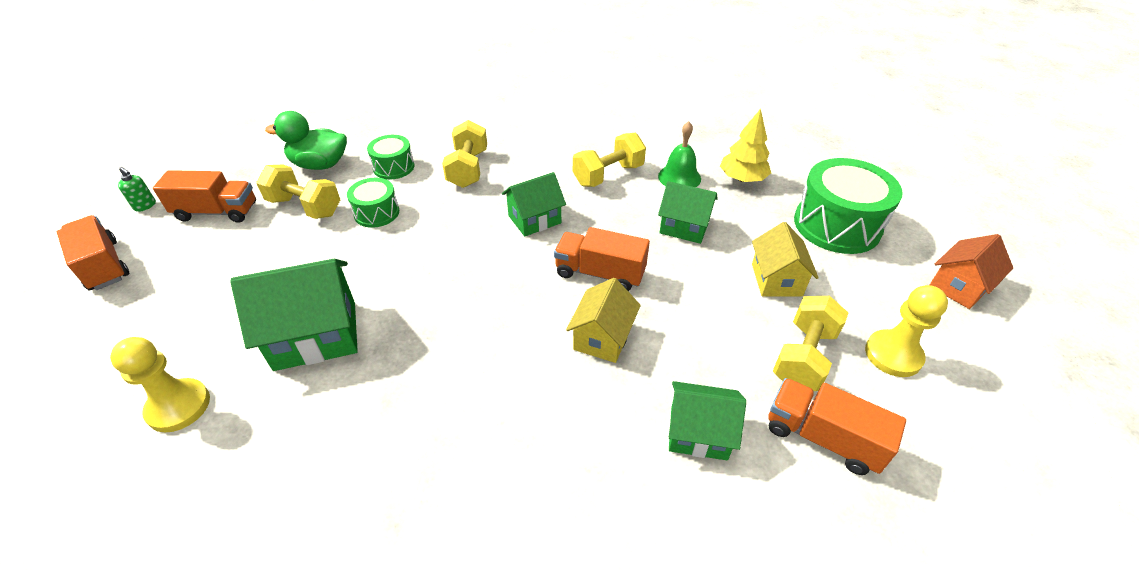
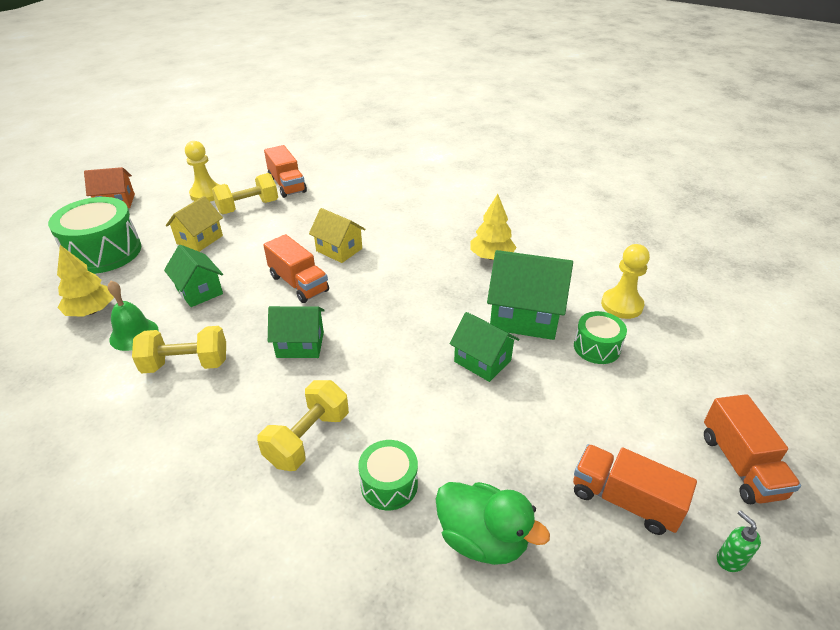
camera: 150 degrees left, 5 degrees down
yellow dumbbell [256,165,340,219] -> none
green drum [347,178,399,228] -> green drum moved to [574,311,627,364]
yellow house [566,278,641,363] -> yellow house turned 75 degrees clockwise [309,208,366,263]
green house [669,381,746,460] -> green house moved to [449,312,519,382]
none -> yellow tree [470,194,517,260]

